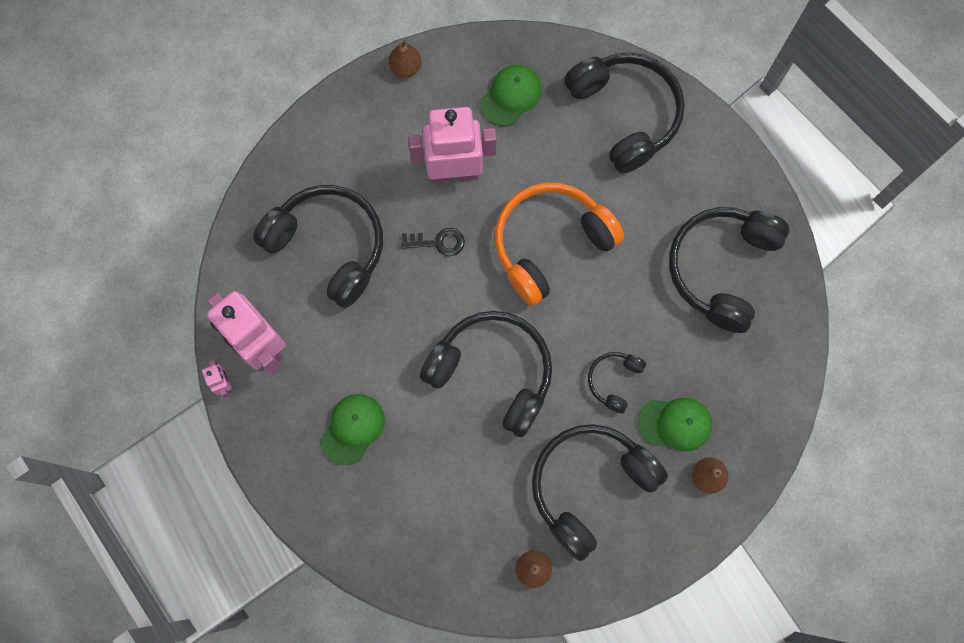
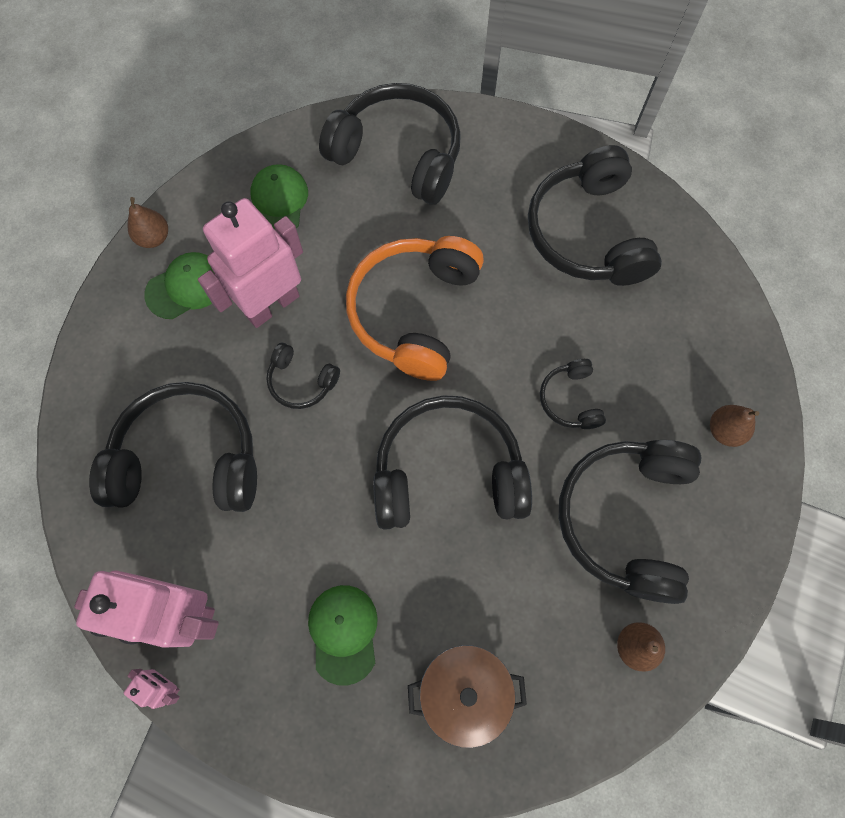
camera: 35 degrees left, 5 degrees down
black key [401,228,465,256] -> black headphones [266,343,340,409]
green cap [638,398,712,451] -> green cap moved to [144,252,215,319]
none -> brown pot [408,645,527,748]

